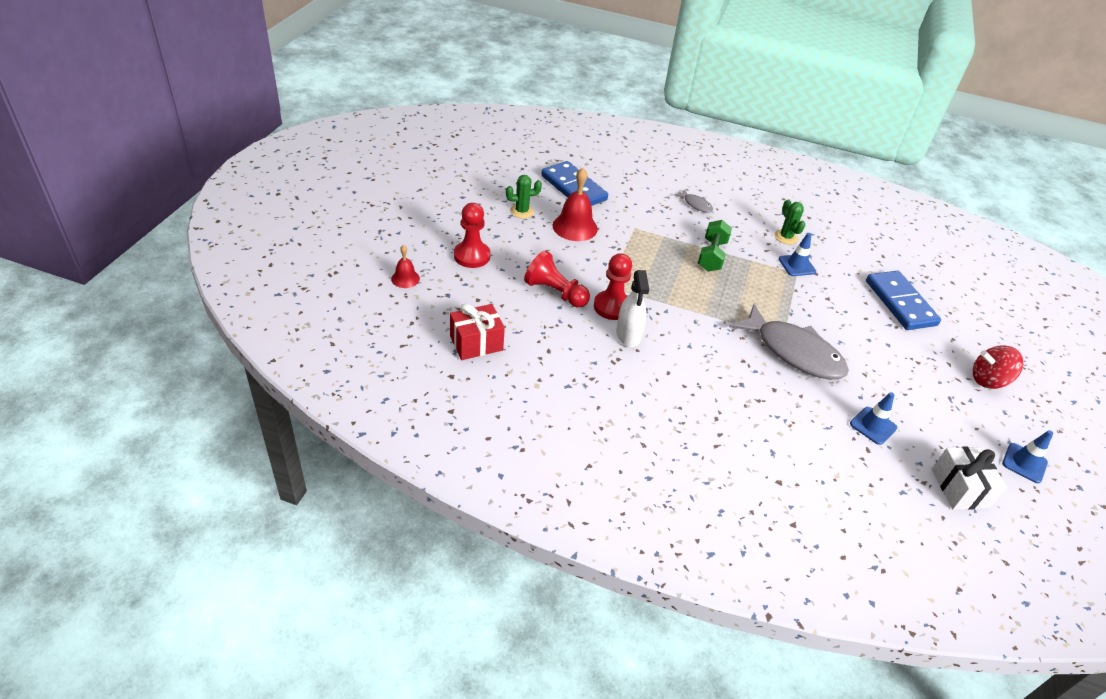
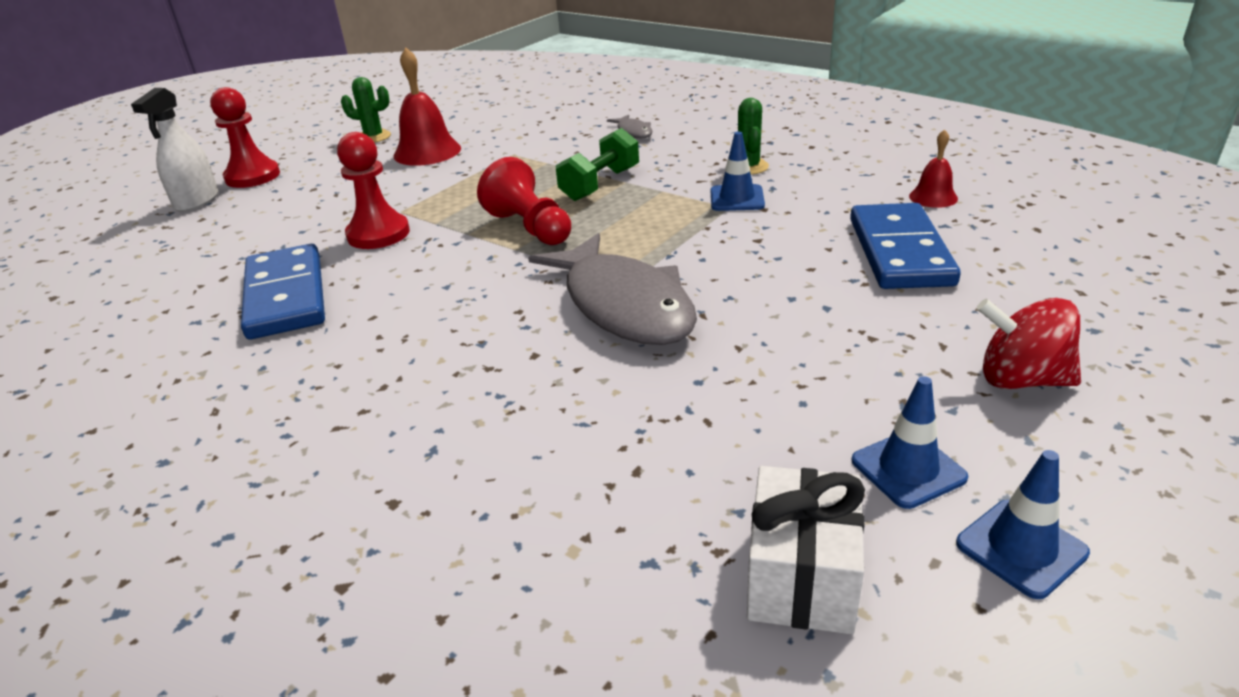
camera: 25 degrees right, 10 degrees down
red bell [391,245,420,288] -> red bell moved to [909,129,958,208]
red gift [450,303,505,360] -> none
red pawn [524,250,590,307] -> red pawn moved to [477,157,571,245]
blue domino [541,161,608,206] -> blue domino moved to [241,244,325,339]
white spray bottle [616,270,649,347] -> white spray bottle moved to [131,88,218,212]
blue traffic cone [850,392,897,445] -> blue traffic cone moved to [852,376,968,509]

